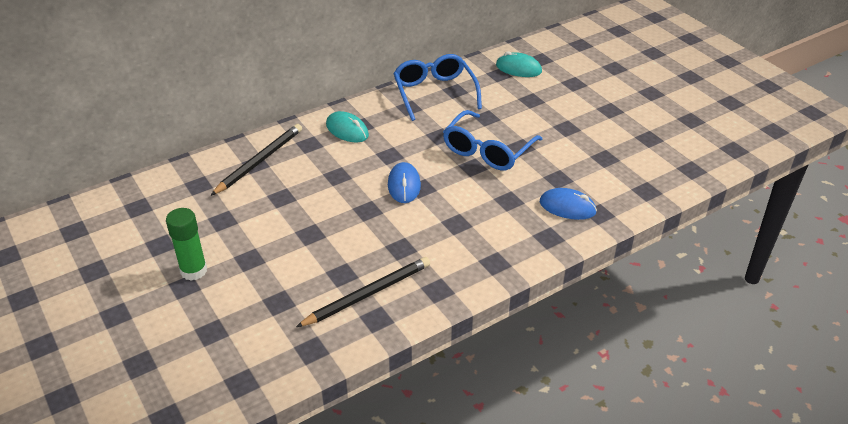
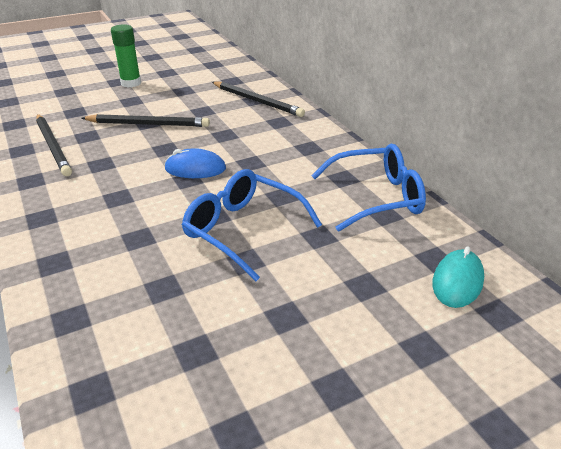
camera: 95 degrees right, 5 degrees down
turquoise mouse [326,111,369,142] -> none
blue mouse [540,188,597,220] -> none
none -> black pencil [82,114,210,127]

